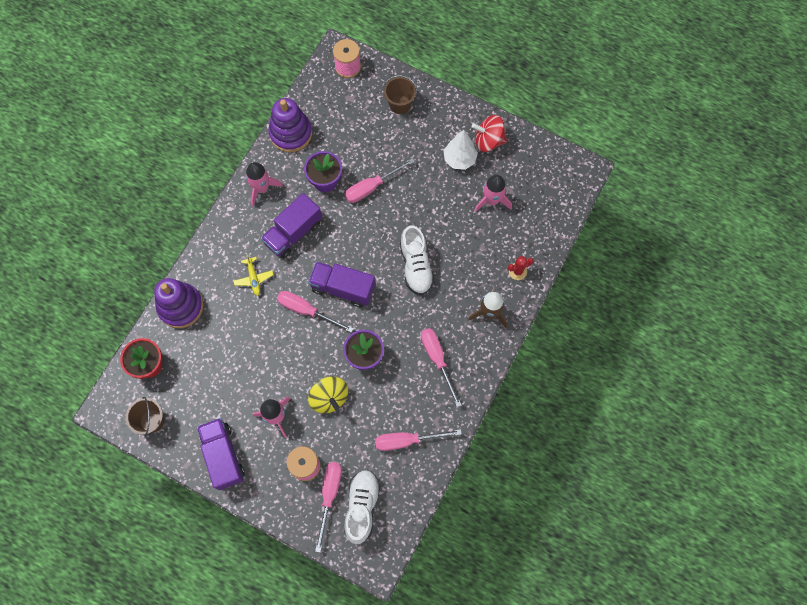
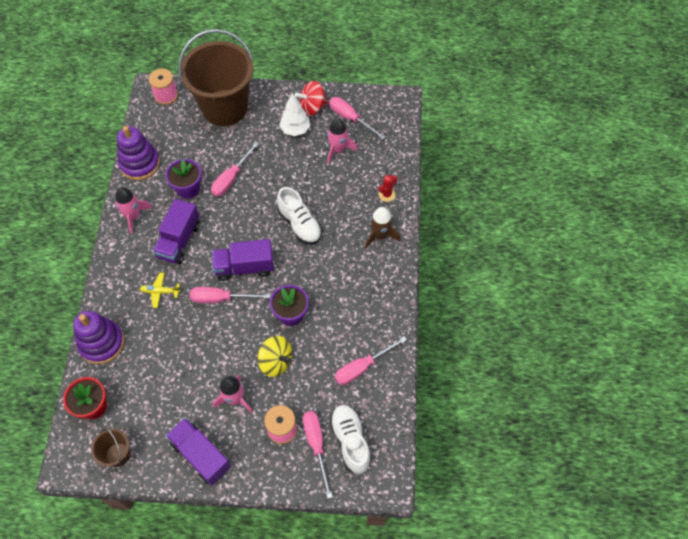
camera: 25 degrees left, 10 degrees down
yellow plane [233,254,273,296] -> yellow plane turned 135 degrees clockwise [140,273,180,308]
brown bucket [383,75,417,114] -> brown bucket [178,29,254,126], size x2.37
pink screwdriver [421,328,462,407] -> pink screwdriver moved to [329,97,385,139]

